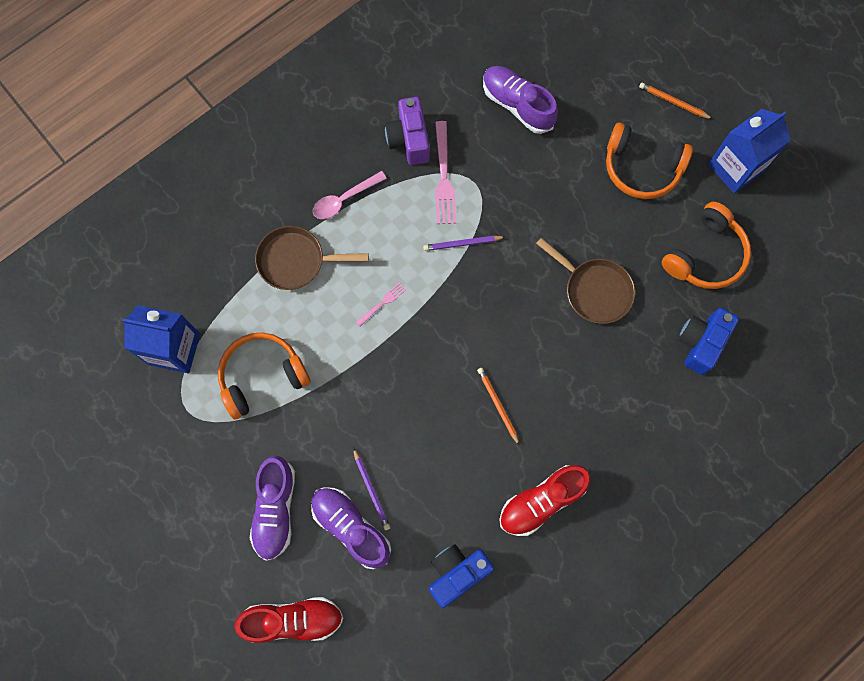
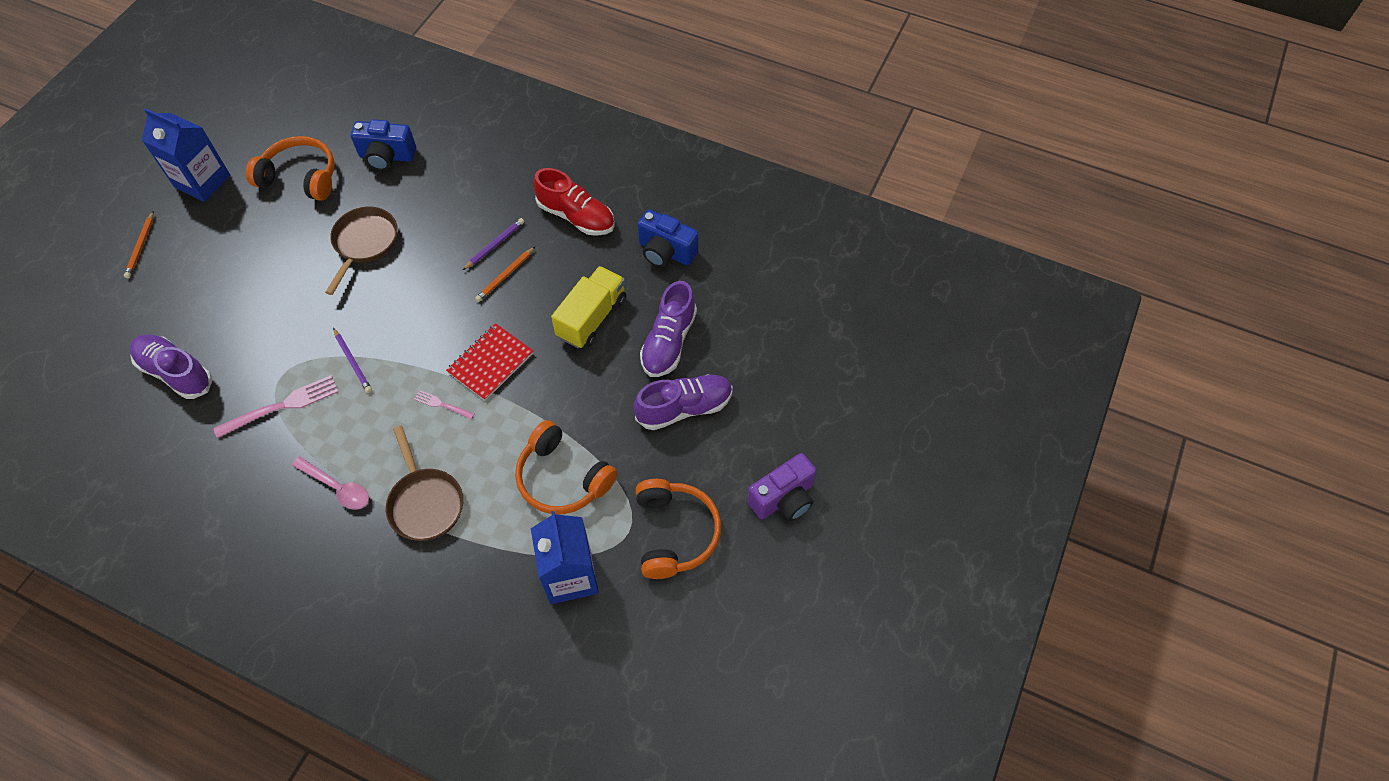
camera: 115 degrees left, 15 degrees down
red shoe [234,597,343,643] -> none
purple pencil [353,448,390,530] -> purple pencil moved to [463,218,524,270]
purple camera [385,97,430,165] -> purple camera moved to [747,453,816,521]
purple shoe [483,66,558,134] -> purple shoe turned 105 degrees clockwise [130,334,213,399]
orange headphones [606,122,693,199] -> orange headphones moved to [636,479,721,579]
none -> red notebook [446,323,533,401]
none -> yellow truck [551,266,626,349]

